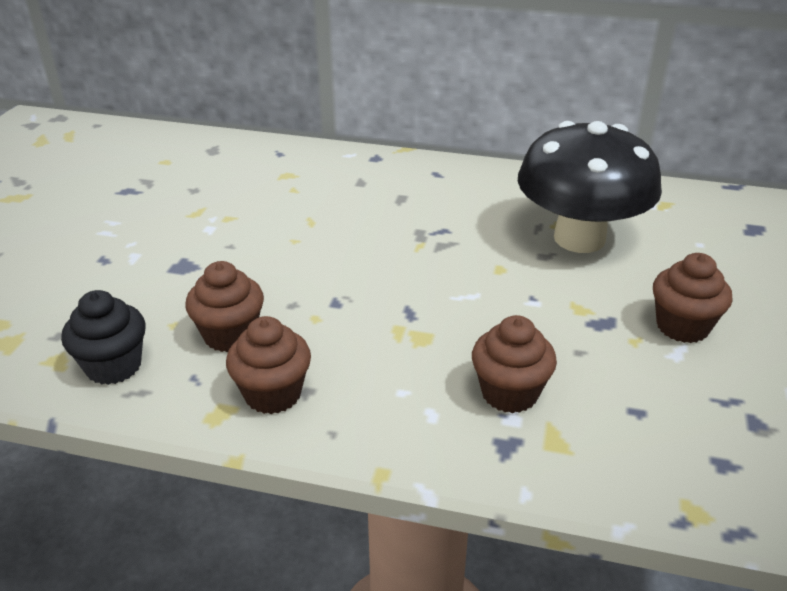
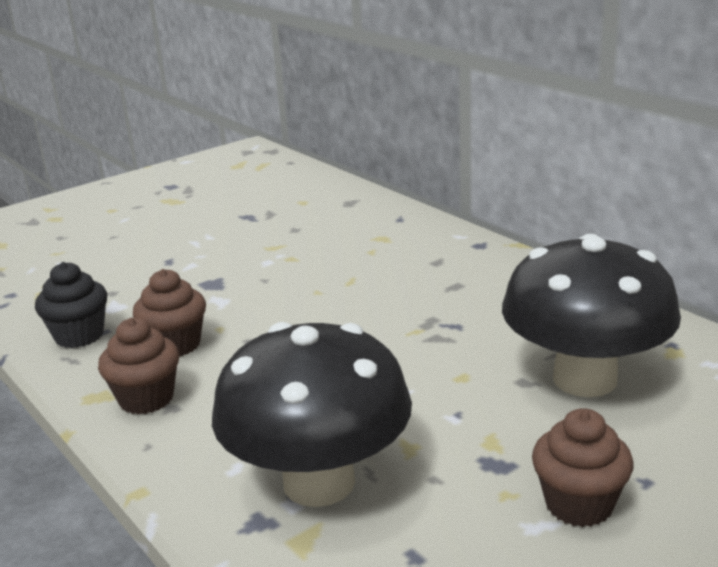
camera: 40 degrees right, 10 degrees down
brown cupcake [472,315,557,413] -> black mushroom [212,322,412,507]

